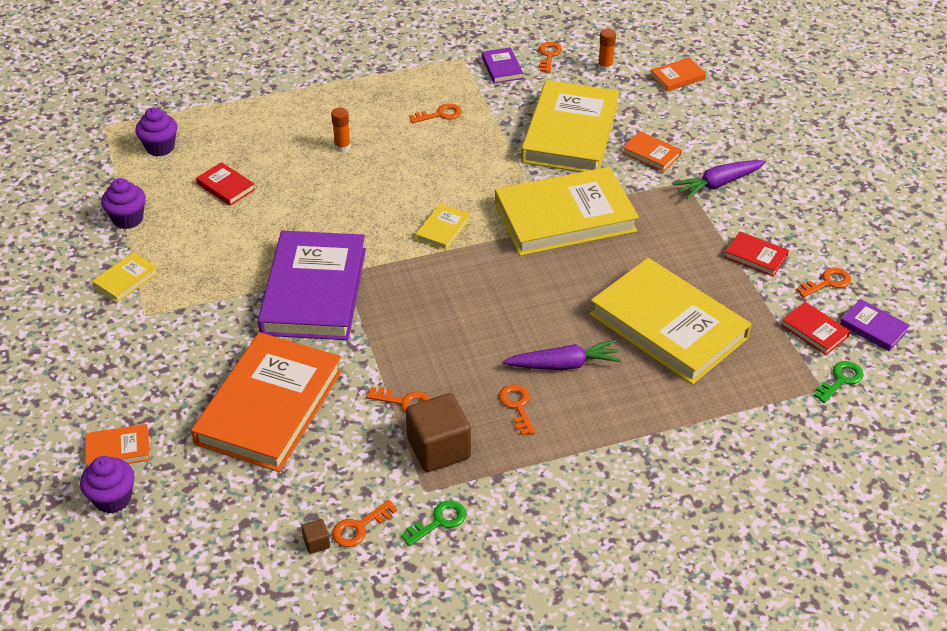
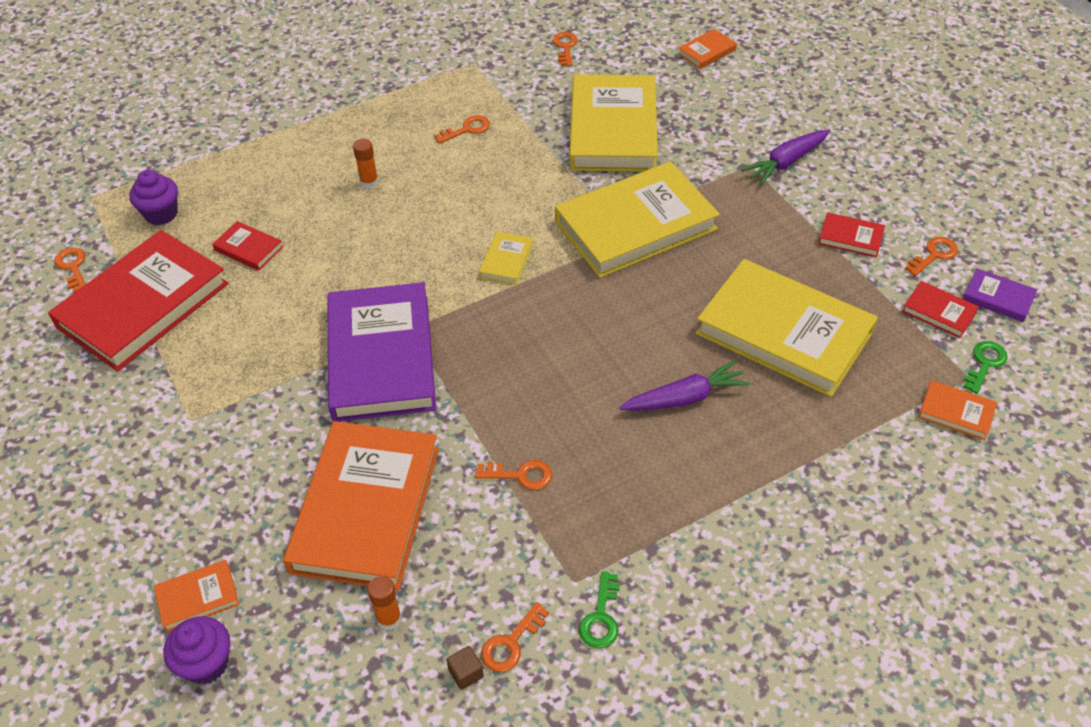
camera: 10 degrees left, 5 degrees up
yellow book [92,252,158,303] -> none
purple cupcake [101,178,146,229] -> red book [48,230,228,372]
green key [401,500,466,546] -> green key turned 150 degrees clockwise [579,571,620,648]
brown cube [406,393,471,472] -> none
purple book [482,47,523,83] -> none
orange key [499,384,535,436] -> orange key moved to [54,247,86,293]
orange glue stick [598,29,616,72] -> orange glue stick moved to [367,576,402,630]
orange book [622,131,682,172] -> orange book moved to [918,380,997,440]

